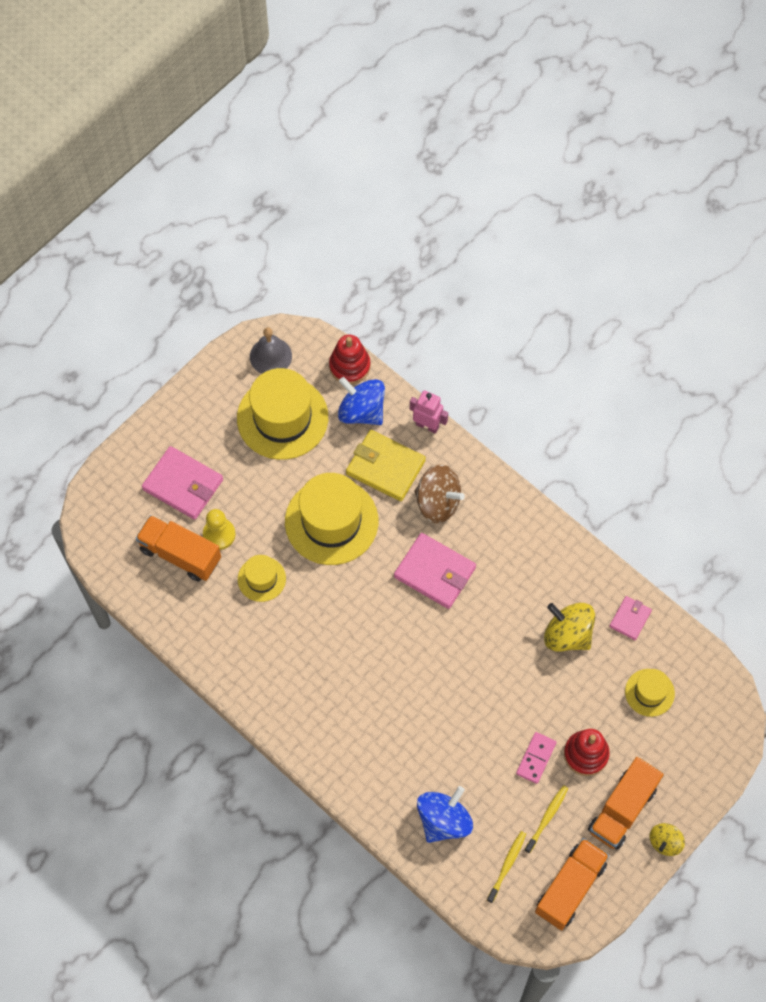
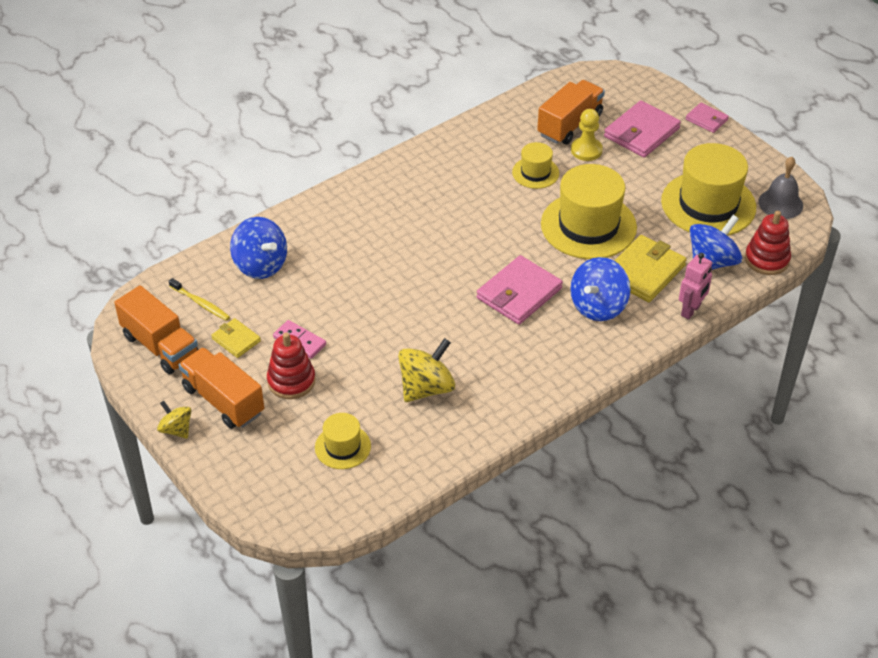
camera: 100 degrees right, 20 degrees down
brown spinning top [414,465,465,523] -> blue spinning top [570,257,630,321]
yellow toothbrush [524,785,568,854] -> yellow wallet [211,318,261,358]
pink wallet [609,596,652,640] -> pink wallet moved to [686,103,729,133]

